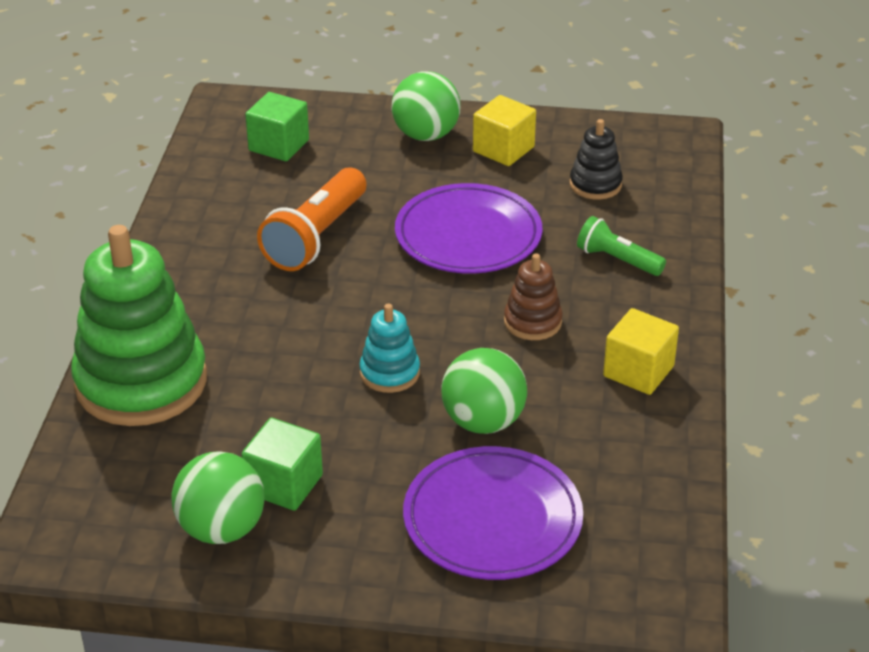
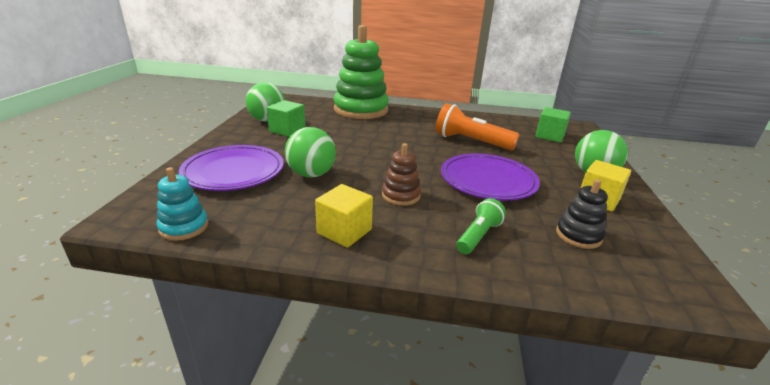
camera: 90 degrees right, 10 degrees down
turquoise stacking toy [359,304,420,393] -> turquoise stacking toy moved to [156,167,208,241]

